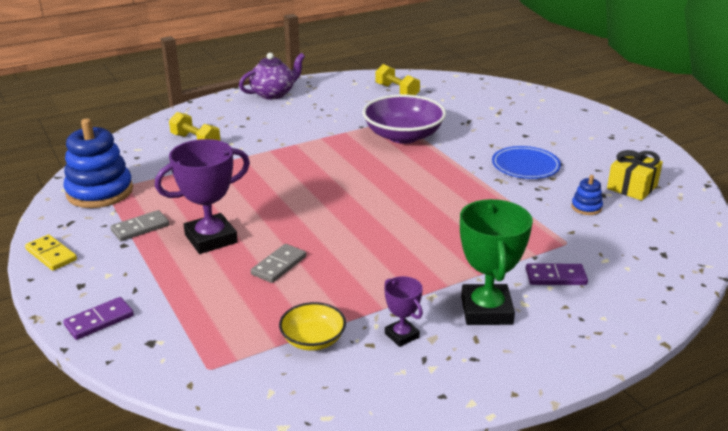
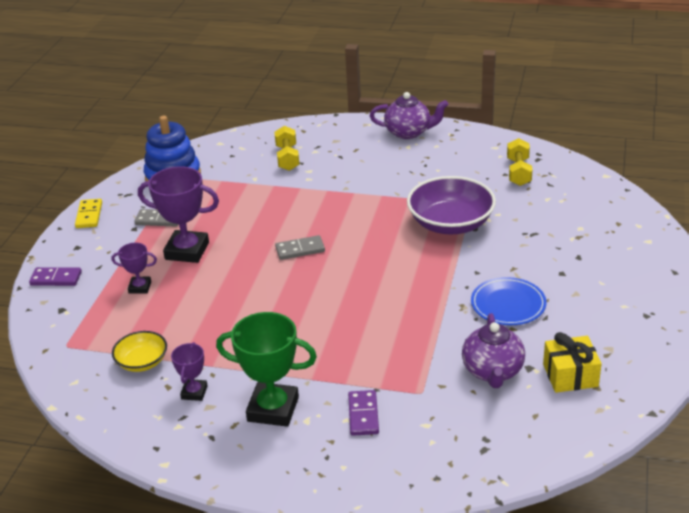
camera: 45 degrees right, 5 degrees up
grey domino [251,244,306,283] -> grey domino moved to [275,235,325,260]
green trophy [460,199,533,325] -> green trophy turned 60 degrees clockwise [216,312,317,427]
purple domino [526,264,588,285] -> purple domino turned 45 degrees clockwise [348,390,379,436]
blue stacking toy [571,175,603,215] -> purple teapot [462,313,525,388]
none -> purple trophy [112,243,157,294]

